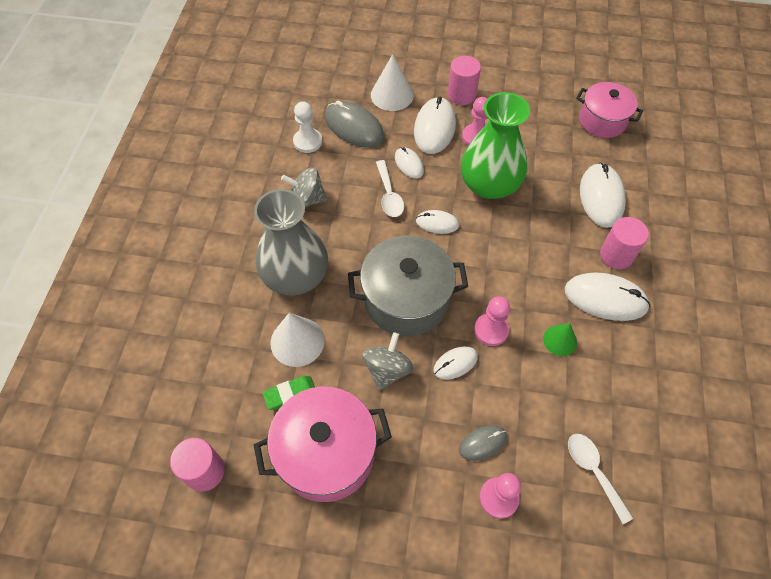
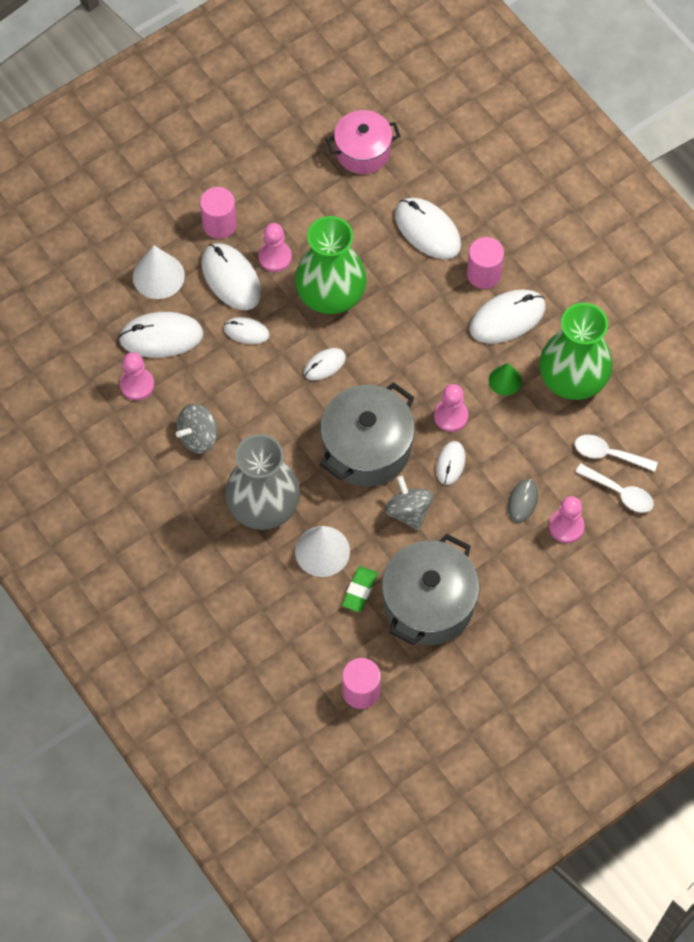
camera: 45 degrees left, 5 degrees up
pink pot [254,387,392,502] -> grey pot [382,533,479,645]
white pawn [293,102,322,153] -> pink pawn [120,352,154,400]
grey mouse [325,101,384,148] -> white mouse [119,312,204,358]
white spoon [376,160,404,217] -> white spoon moved to [575,464,654,513]
none -> green vase [539,303,612,400]

